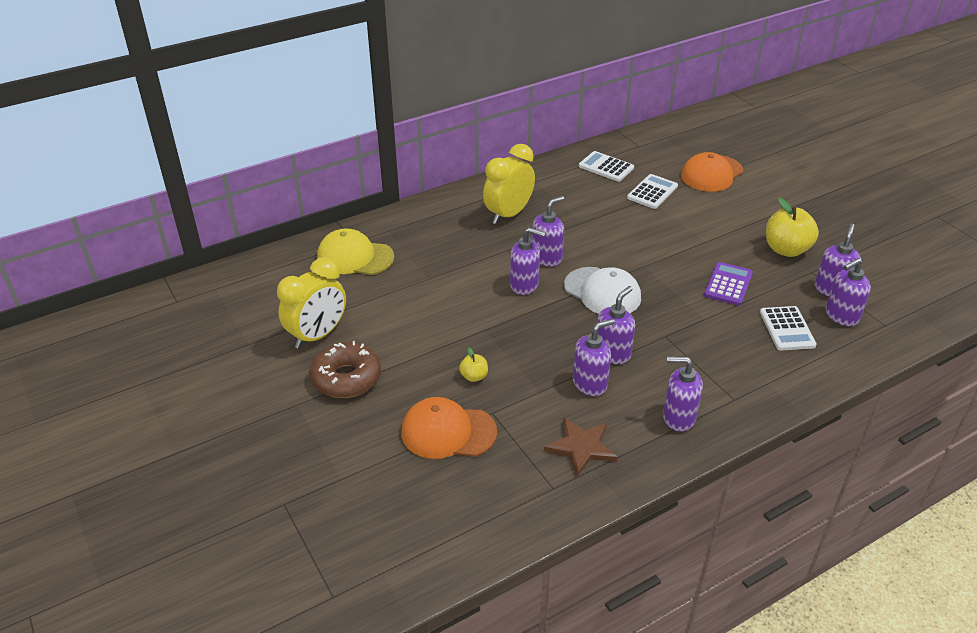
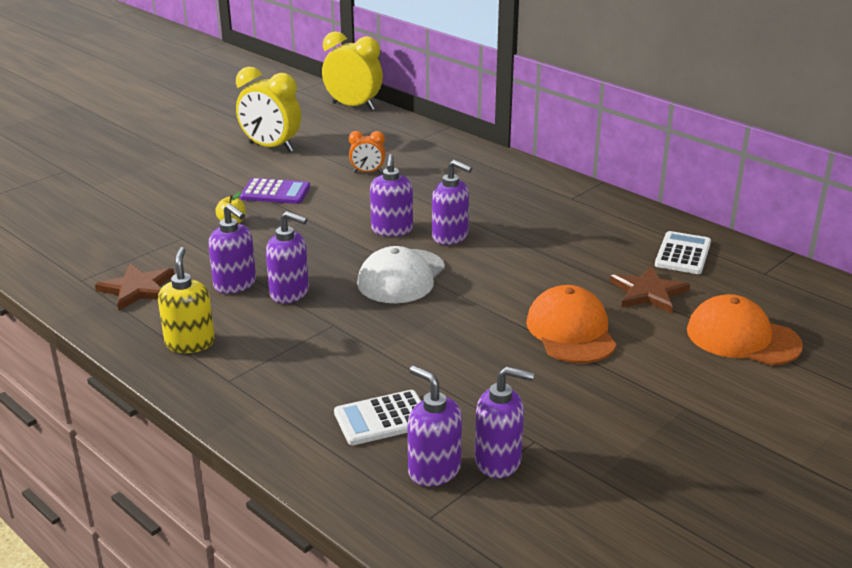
camera: 75 degrees right, 10 degrees down
brown donut [310,341,381,398] -> none
yellow cap [317,229,394,275] -> none
orange cap [401,397,497,459] -> orange cap moved to [526,285,616,363]
yellow clock [483,144,535,224] -> yellow clock moved to [322,31,383,111]
white calculator [627,174,678,209] -> brown star [610,266,690,313]
purple soap dispenser [663,356,703,432] -> yellow soap dispenser [158,247,215,353]
purple calculator [704,262,753,306] -> purple calculator moved to [240,178,310,204]
yellow apple [766,198,819,257] -> none
none -> orange clock [349,131,385,173]

